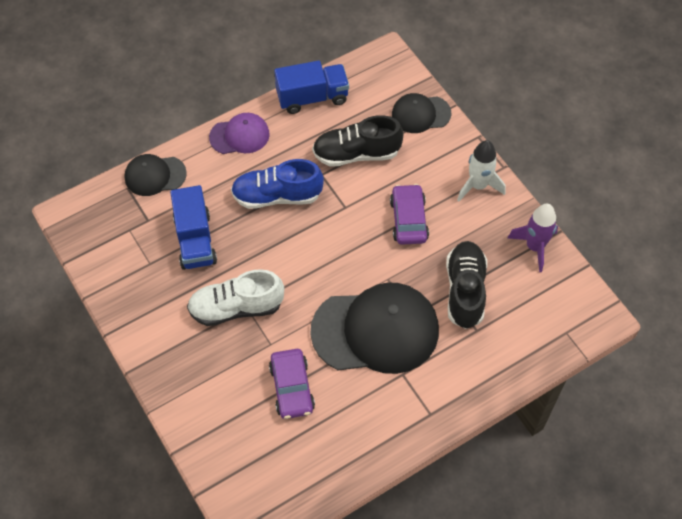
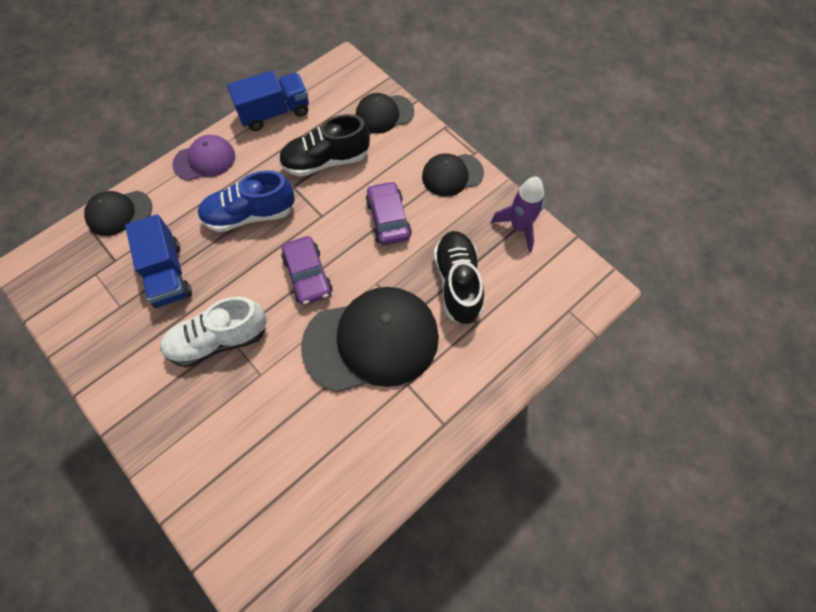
camera: 10 degrees left, 5 degrees up
purple car [269,349,315,419] -> purple car moved to [281,236,333,305]
white rocket [457,140,505,202] -> black cap [422,153,484,196]

